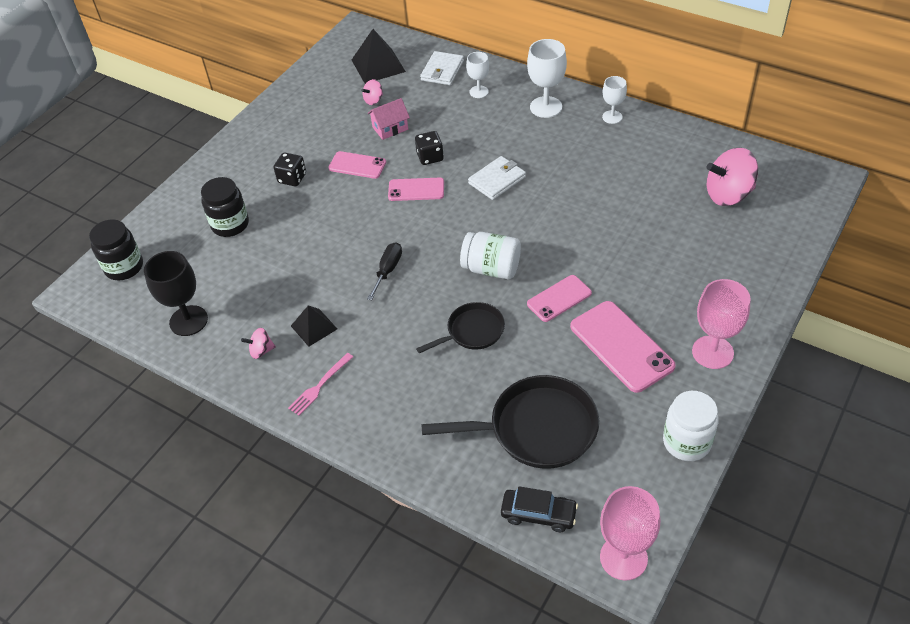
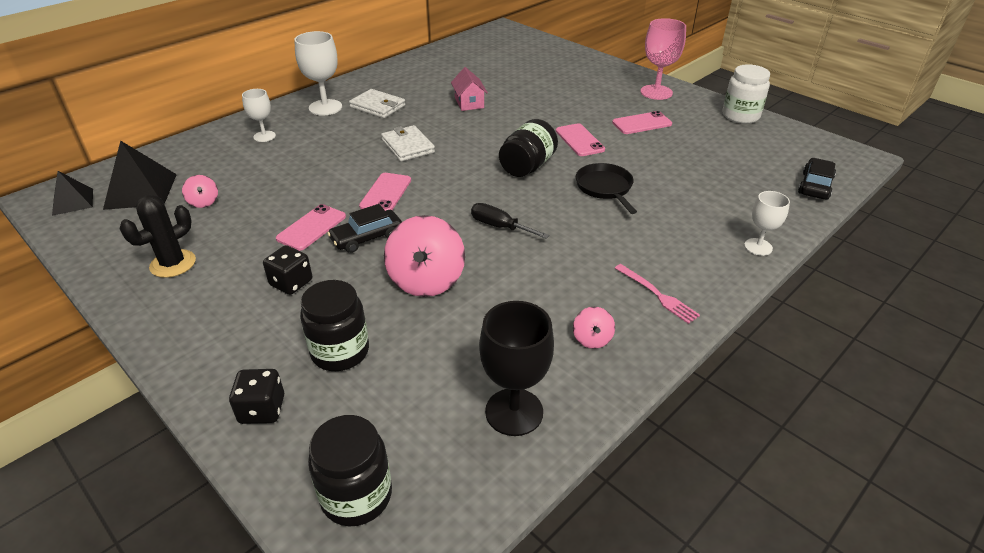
camera: 80 degrees left, 10 degrees down
black pyramid [291,306,337,347] -> black pyramid moved to [52,171,93,216]
pink house [367,98,410,140] -> pink house moved to [451,67,488,111]
black dice [415,131,444,165] -> black dice moved to [229,369,284,424]
white wallet [420,51,464,85] -> white wallet moved to [349,89,405,118]
black pan [421,375,599,469] -> none
white jar [460,232,521,279] -> black jar [499,119,558,177]
pink phone [570,301,676,393] -> pink phone [612,111,672,134], size x0.61
pink goblet [600,486,660,580] -> none
white goblet [602,76,627,124] -> white goblet moved to [744,191,790,256]
pink spinning top [706,148,758,206] -> pink spinning top moved to [384,215,465,297]
none -> black cactus [120,195,196,278]
none -> black car [327,204,402,253]

